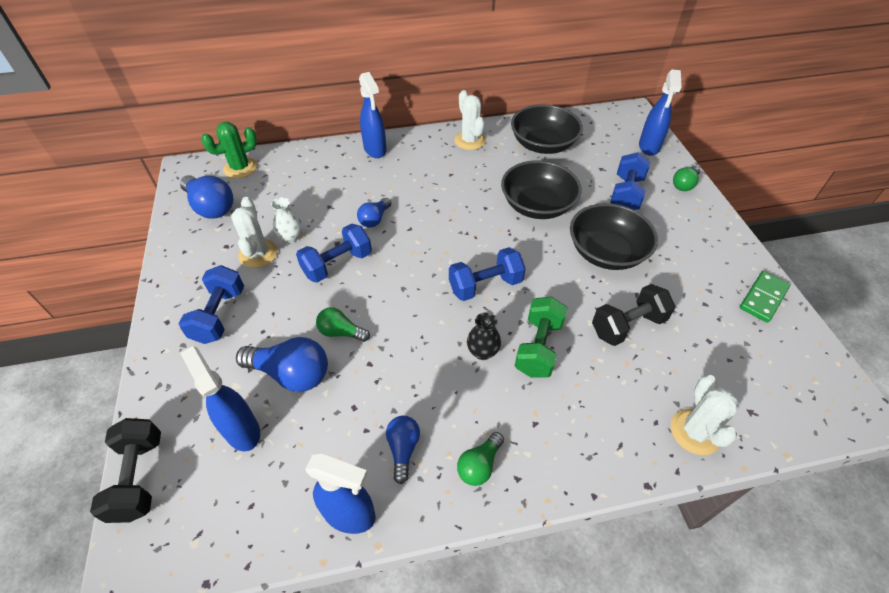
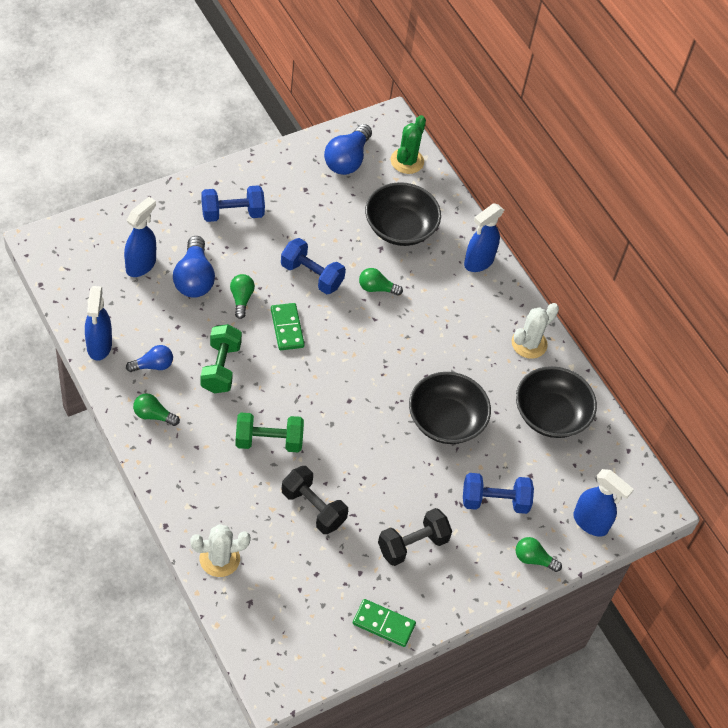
camera: 65 degrees right, 5 degrees up
black dumbbell [90,418,161,523] -> black dumbbell moved to [378,508,452,566]
green cactus [201,122,257,178] -> green cactus turned 75 degrees clockwise [391,115,426,174]
white cactus [231,197,278,268] -> none
white vase [271,197,302,243] -> none
blue light bulb [357,198,392,228] -> green light bulb [359,268,403,296]
blue dumbbell [449,247,526,301] -> none
black vase [467,312,501,360] -> none
black bowl [570,203,658,270] -> black bowl moved to [365,182,441,246]
blue spray bottle [639,70,682,156] -> blue spray bottle turned 135 degrees counterclockwise [573,469,634,537]
none -> green dumbbell [200,324,242,393]
none -> green domino [271,303,305,350]

